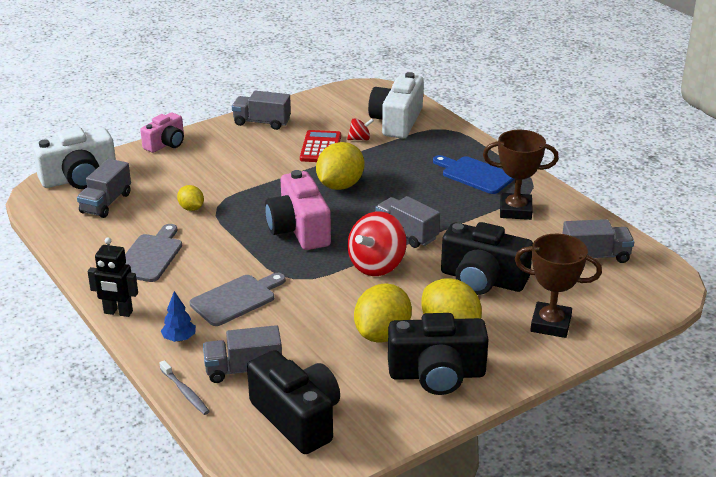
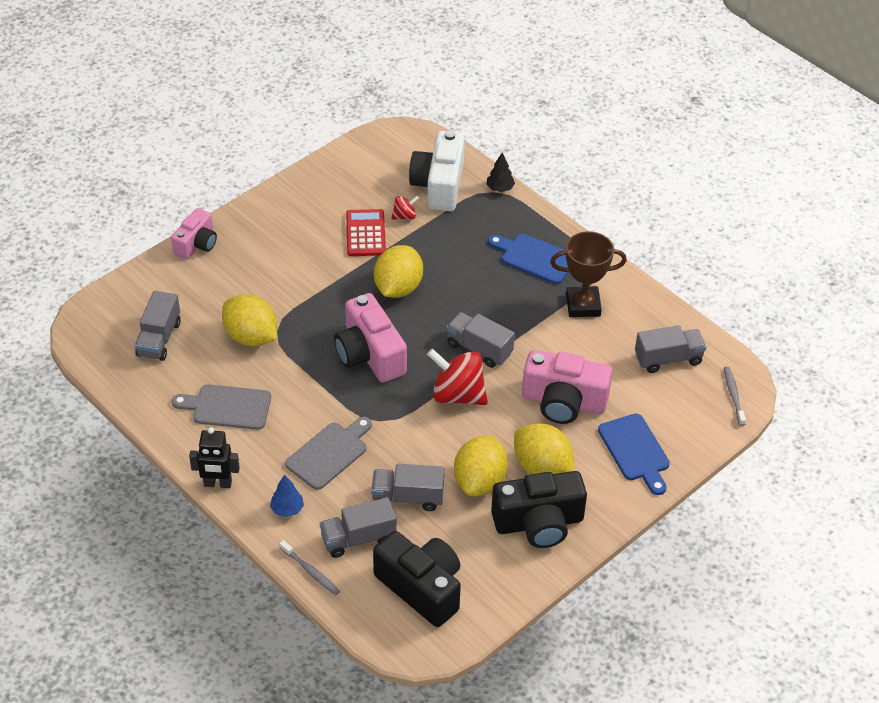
camera: 10 degrees left, 15 degrees up
white camera [33,127,116,189] -> none
grey cutting board [125,224,182,282] -> grey cutting board turned 90 degrees counterclockwise [172,384,271,430]
yellow lemon [177,185,204,211] -> yellow lemon [222,294,277,346], size x1.88
grey truck [232,91,291,130] -> grey truck moved to [371,464,444,511]
red spinning top [347,211,407,276] -> red spinning top turned 90 degrees clockwise [427,348,488,405]
black camera [441,222,533,295] -> pink camera [522,350,613,424]
brown trophy [515,234,602,338] -> blue cutting board [598,414,670,495]
none -> black tree [486,152,515,192]
none -> grey toothbrush [724,366,746,426]

